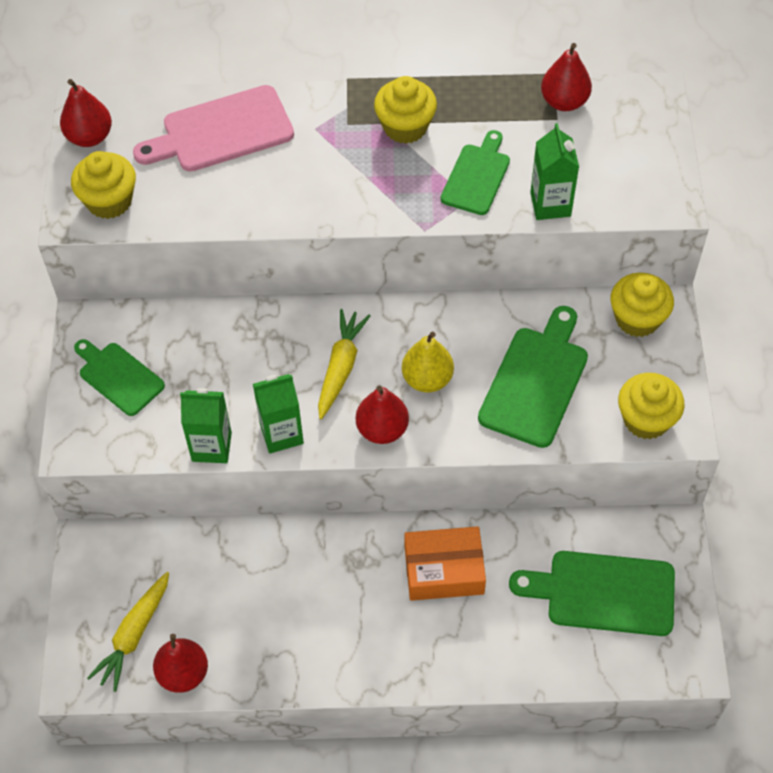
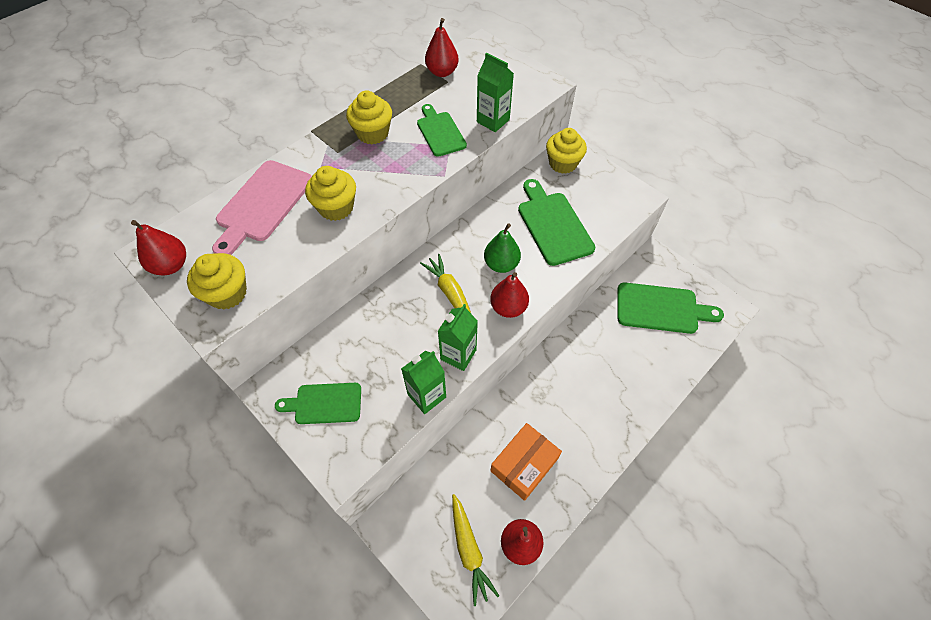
camera: 45 degrees left, 0 degrees up
yellow pear [402,332,454,392] -> green pear [484,223,521,273]
orange box [405,526,486,601] -> orange box moved to [490,423,562,501]
green cutting board [509,551,675,636] -> green cutting board turned 135 degrees counterclockwise [617,282,724,334]
yellow cupcake [618,373,684,439] -> yellow cupcake moved to [305,166,356,221]

